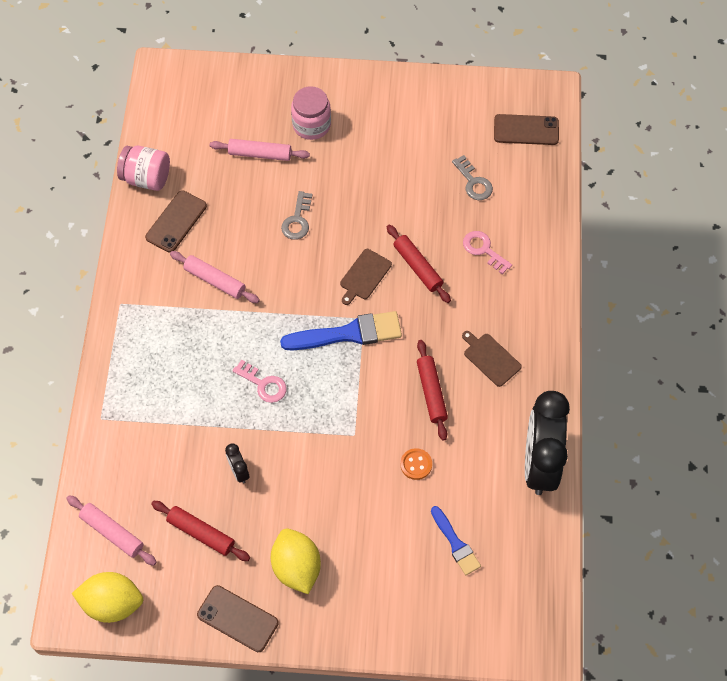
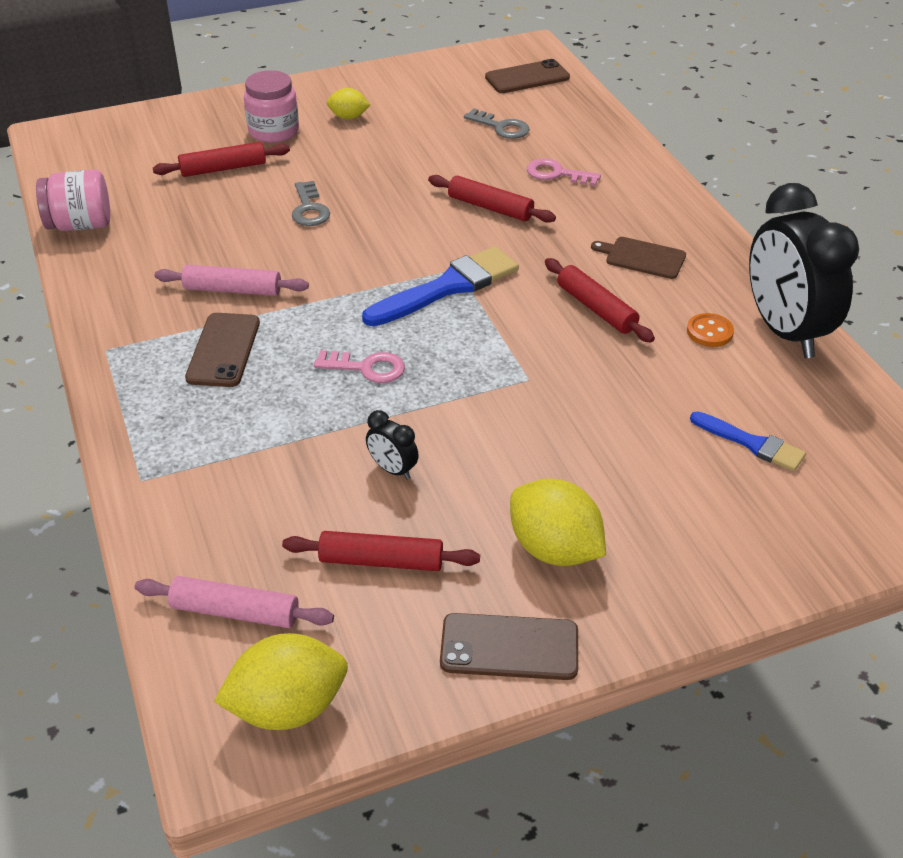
camera: 25 degrees left, 20 degrees down
brown phone [145,190,207,253] -> brown phone moved to [185,313,260,387]
pink rolling pin [210,139,310,161] -> red rolling pin [153,142,290,177]
brown cutting board [340,249,392,305] -> none
orange button [400,448,432,480] -> orange button moved to [687,313,734,347]
none -> yellow lemon [327,88,370,119]

